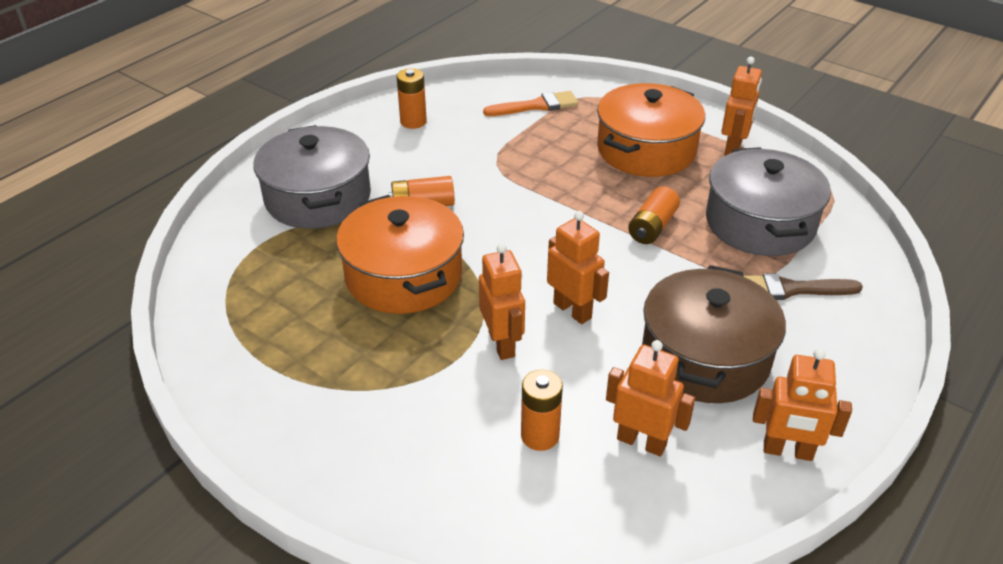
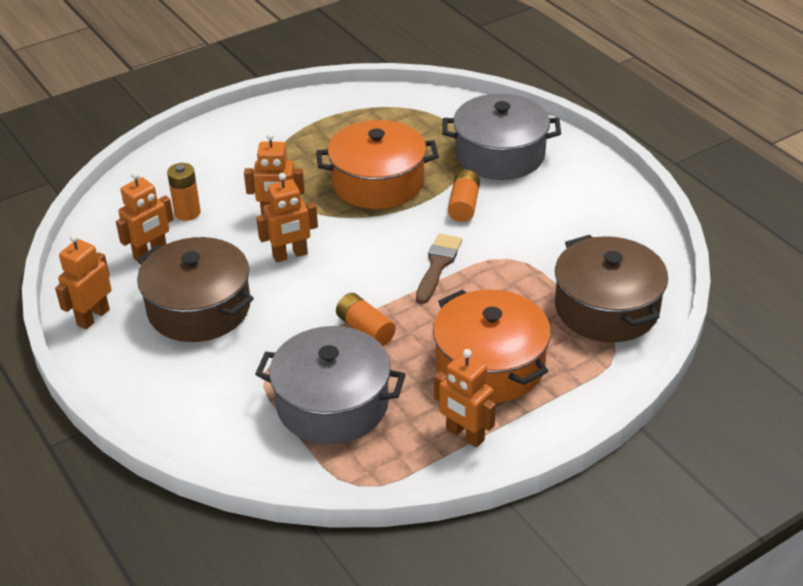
camera: 110 degrees right, 0 degrees up
orange battery [397,68,427,129] -> none
orange brush [483,91,578,116] -> brown pot [555,235,668,342]
brown brush [743,273,863,300] -> brown brush moved to [416,234,462,304]

